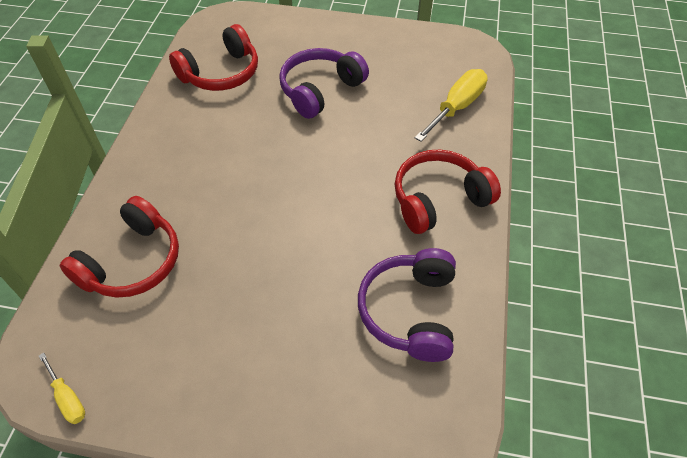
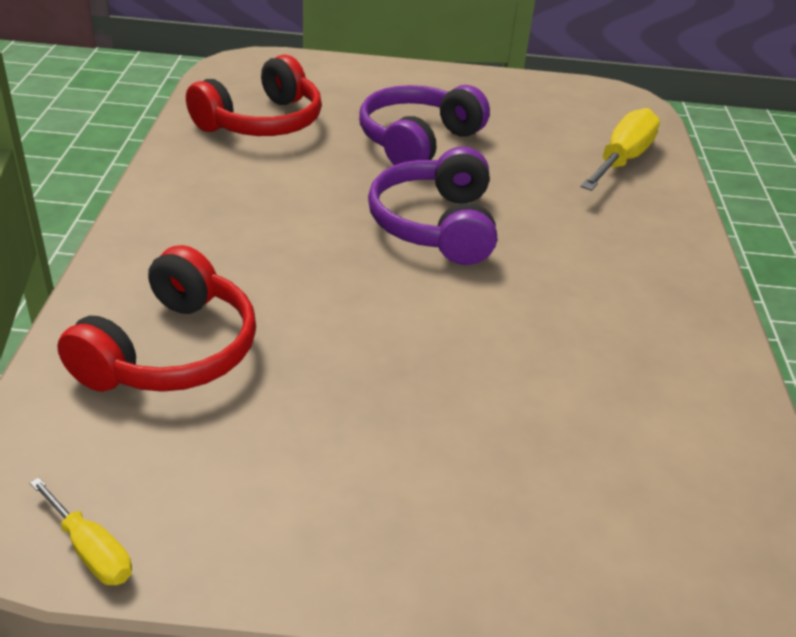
camera: 10 degrees left, 15 degrees down
purple headphones [358,248,456,362] -> purple headphones moved to [368,147,497,265]
red headphones [395,150,501,234] -> none

